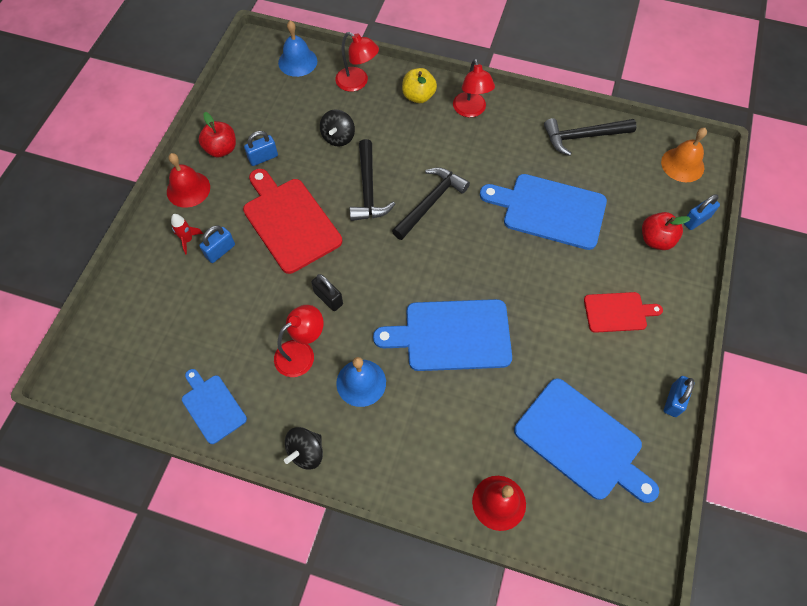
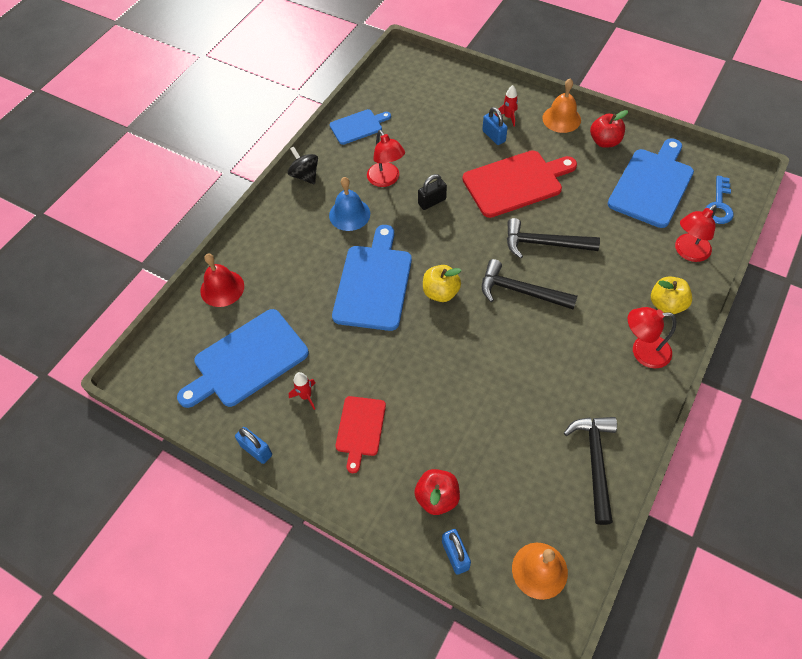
camera: 105 degrees right, 5 degrees down
red bell [167,153,210,208] -> orange bell [542,78,581,133]
blue padlock [244,131,278,166] -> none
blue bell [278,20,317,77] -> blue key [706,175,733,224]
black spinning top [320,110,355,146] -> none
black hammer [392,167,470,240] -> black hammer turned 150 degrees clockwise [482,259,578,309]
blue cutting board [480,174,607,250] -> blue cutting board moved to [608,138,694,228]
none -> red rocket [289,372,315,410]
none -> yellow apple [423,265,462,302]

